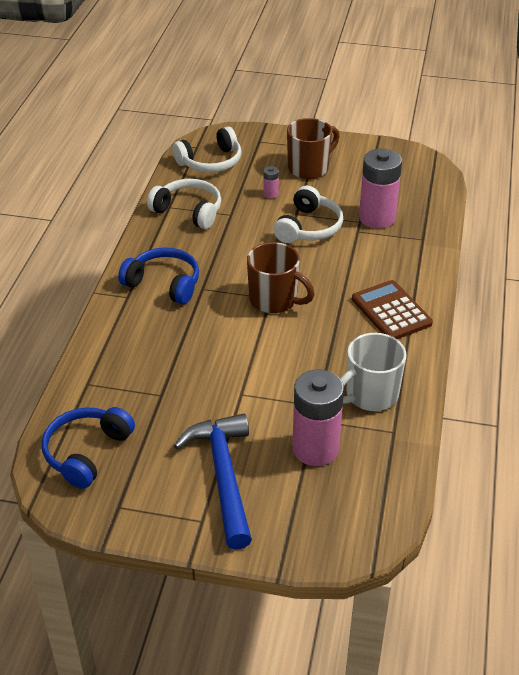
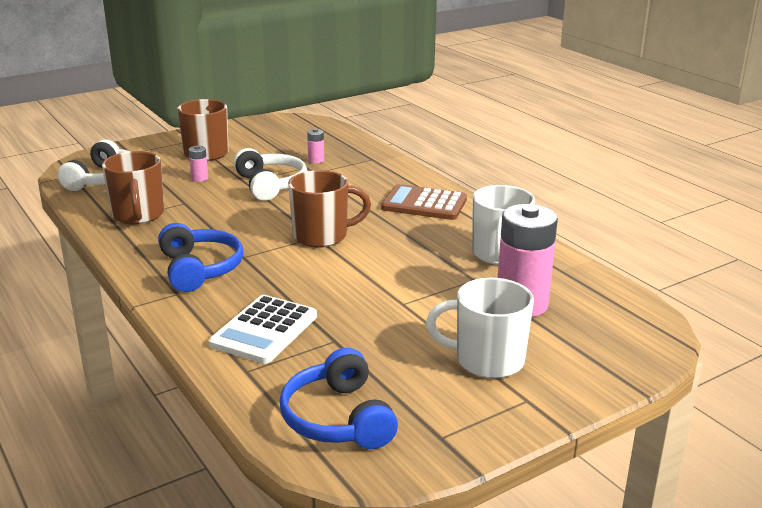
camera: 45 degrees left, 15 degrees down
blue headphones [118,247,199,304] -> blue headphones turned 90 degrees clockwise [158,223,243,292]
white headphones [147,179,221,229] -> brown mug [102,151,164,225]
blue hammer [174,413,252,550] -> white mug [426,278,534,379]
pink battery [359,149,402,229] -> pink battery [307,129,324,163], size x0.42
none -> white calculator [209,295,317,364]

